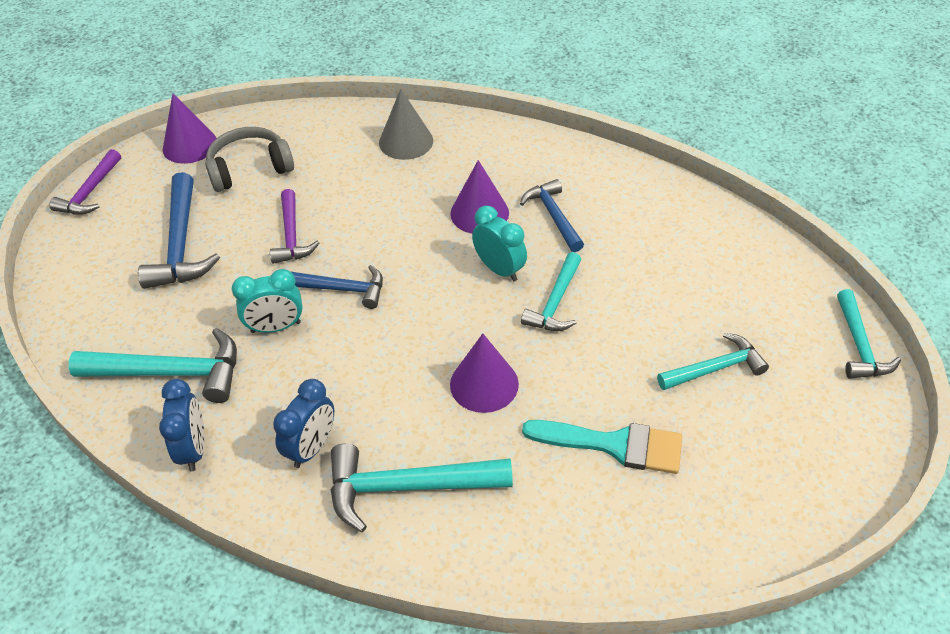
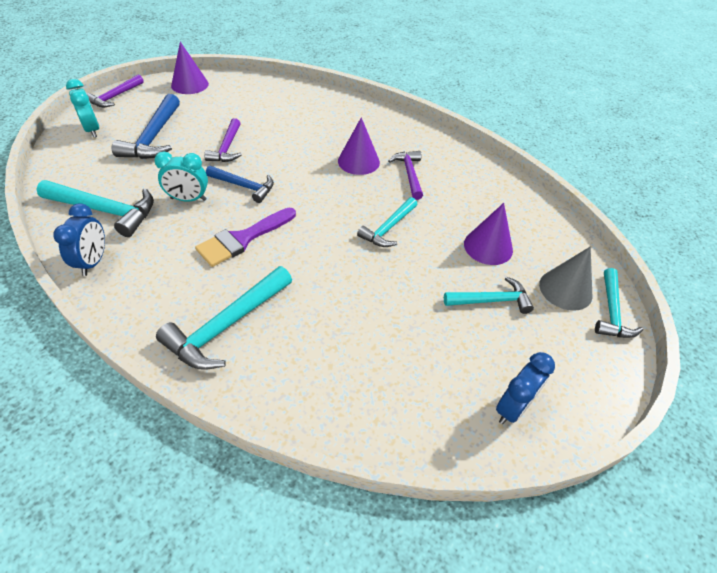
camera: 10 degrees right, 0 degrees up
grey headphones [205,127,294,192] -> none
blue clock [273,379,334,468] -> blue clock moved to [496,352,555,424]
turquoise hammer [330,444,513,532] -> turquoise hammer turned 60 degrees counterclockwise [156,266,292,370]
grey cone [379,89,433,160] -> grey cone moved to [539,247,593,311]
purple cone [450,333,519,413] -> purple cone moved to [464,203,513,265]
turquoise clock [472,206,527,282] -> turquoise clock moved to [66,79,99,137]
blue hammer [520,179,584,252] -> purple hammer [388,151,423,200]
turquoise brush [522,420,682,474] -> none
none -> purple brush [195,208,296,267]

